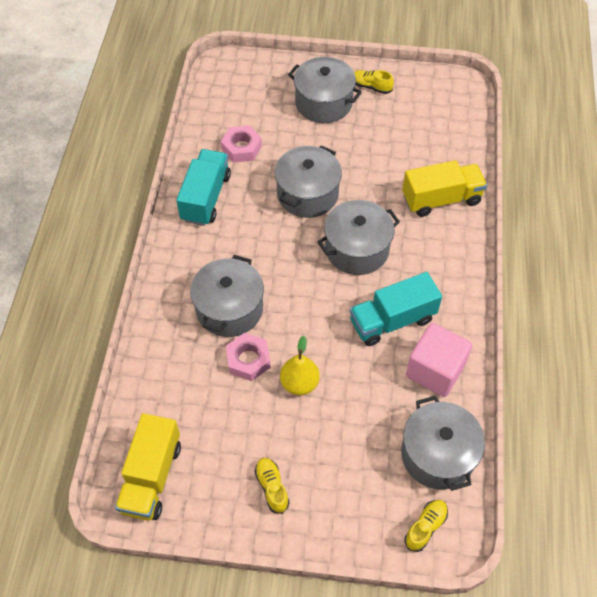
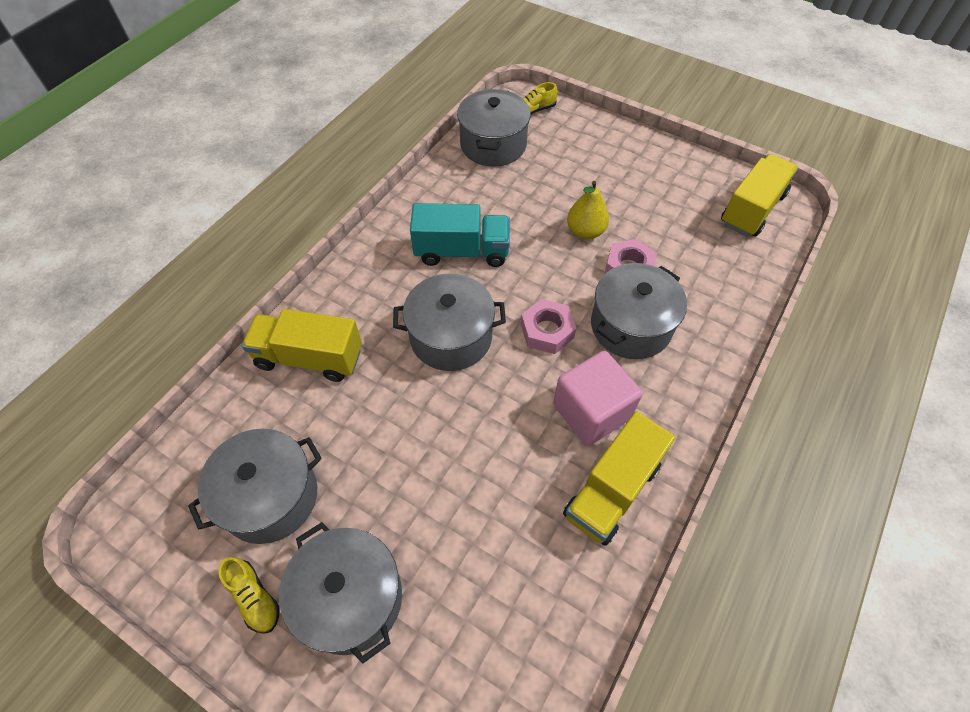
camera: 155 degrees left, 0 degrees up
turquoise truck [176,149,231,226] -> yellow truck [563,411,675,546]
pink nut [221,125,262,163] -> pink nut moved to [521,299,576,354]
yellow shoe [254,458,289,514] -> none
grey pot [275,145,342,218] -> grey pot moved to [188,429,322,544]
pink cube [406,323,472,397] -> pink cube moved to [553,351,643,446]

